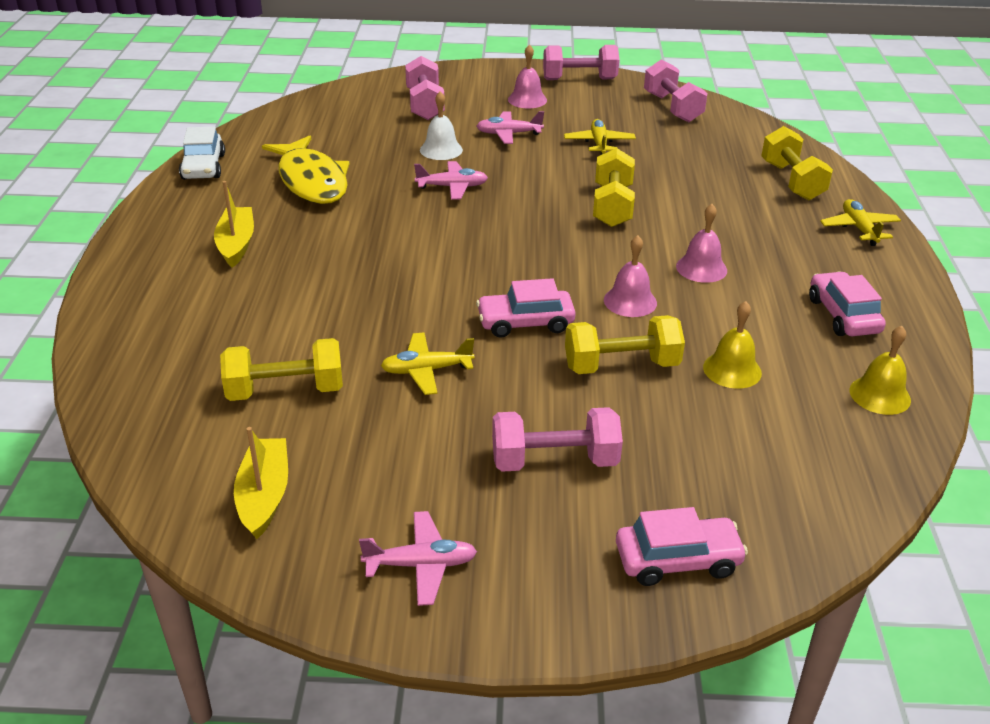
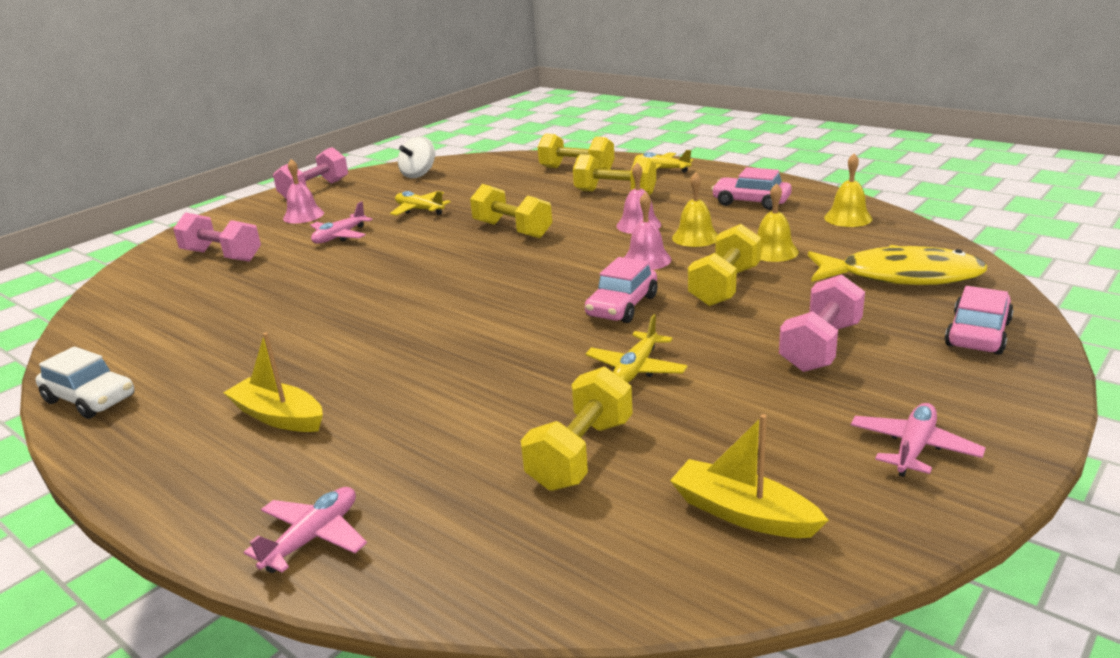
camera: 50 degrees left, 10 degrees down
yellow fish [262,135,350,204] -> yellow fish moved to [808,245,987,285]
pink plane [414,161,488,200] -> pink plane moved to [244,487,367,573]
white bell [420,91,463,160] -> none
pink dumbbell [644,59,708,122] -> white spinning top [398,136,435,178]
none -> yellow dumbbell [573,154,656,195]
none -> yellow bell [672,172,718,247]

